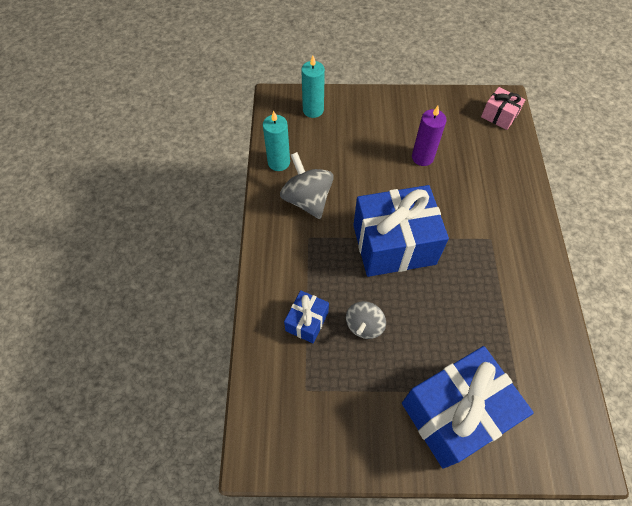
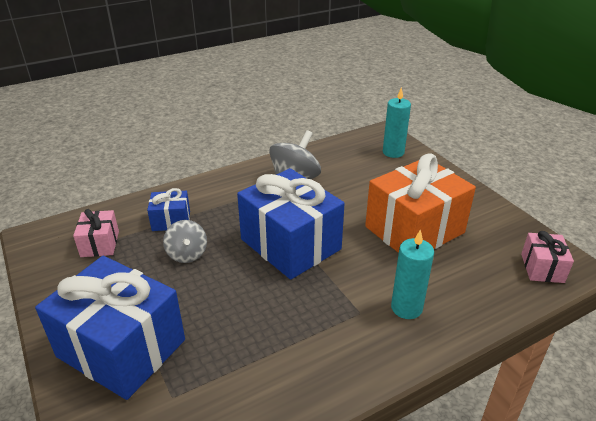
camera: 60 degrees right, 25 degrees down
turquoise candle [263,111,290,171] -> turquoise candle moved to [391,229,434,319]
grey spinning top [346,301,386,339] -> grey spinning top turned 105 degrees counterclockwise [163,220,207,263]
purple candle [412,106,447,166] -> orange gift [365,153,476,253]
none -> pink gift [73,209,119,257]

